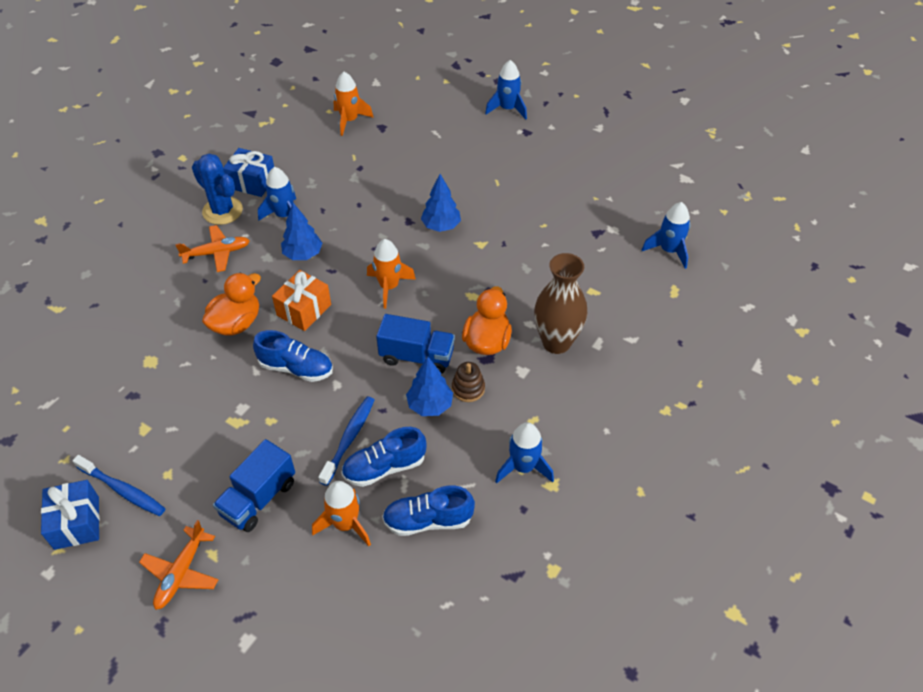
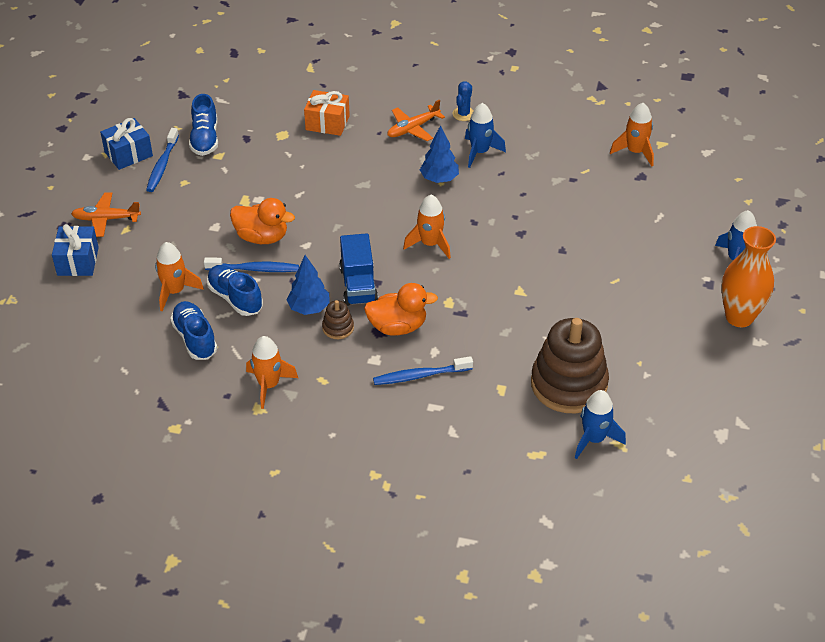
camera: 70 degrees right, 5 degrees down
orange plane [175,225,250,272] -> orange plane turned 90 degrees clockwise [387,99,445,141]
blue cactus [192,154,243,225] -> blue cactus [453,81,474,121], size x0.59
orange duck [202,273,261,336] -> orange duck moved to [230,198,295,244]
blue truck [213,439,295,532] -> none
blue gift [223,148,274,197] -> blue gift moved to [52,224,99,276]
blue shoe [253,330,333,382] -> blue shoe moved to [189,94,218,156]
orange gift [272,270,331,331] -> orange gift moved to [304,90,350,136]
blue tree [421,174,461,232] -> none
blue rocket [495,422,554,483] -> orange rocket [246,336,298,409]
brown vase [534,253,587,354] -> blue toothbrush [373,356,473,385]
none -> brown stacking toy [531,318,609,413]
none -> orange vase [721,226,776,327]

